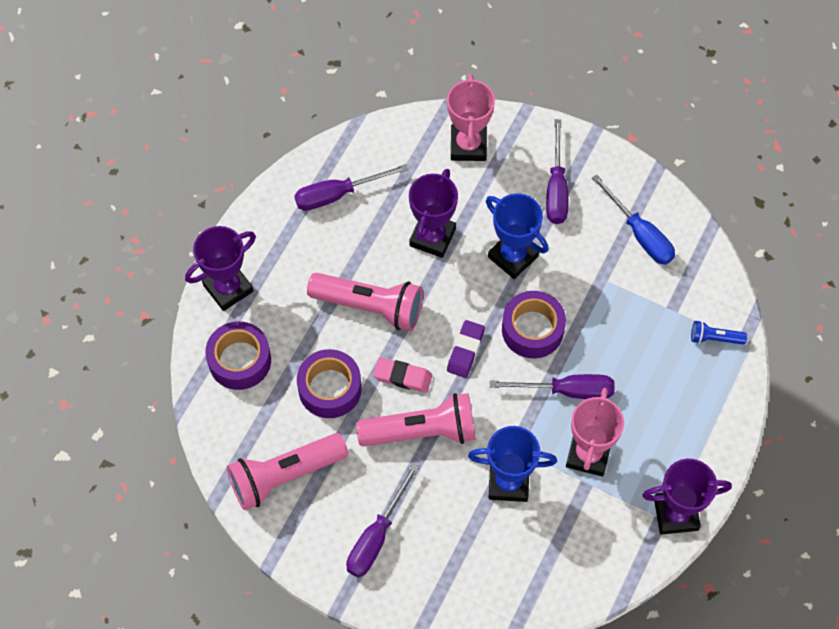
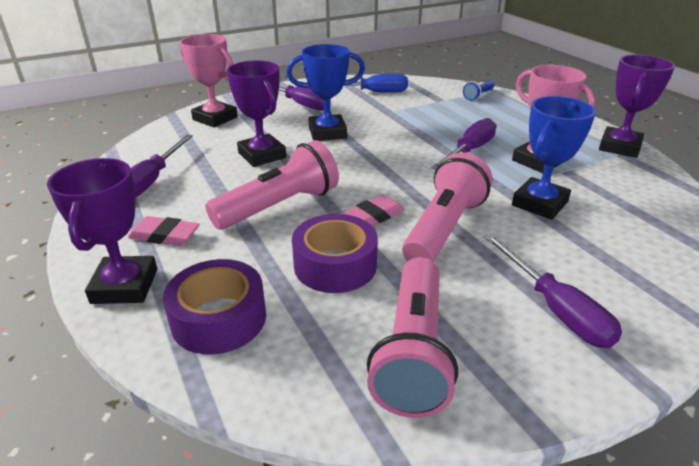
camera: 55 degrees left, 30 degrees down
purple eraser [447,320,485,378] -> none
purple tape [502,291,566,359] -> none
none -> pink eraser [128,216,200,246]

